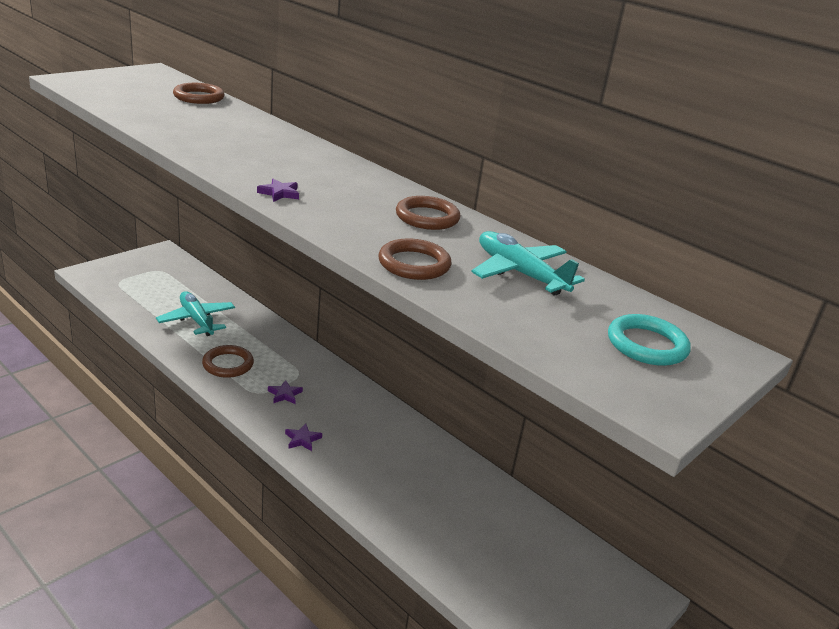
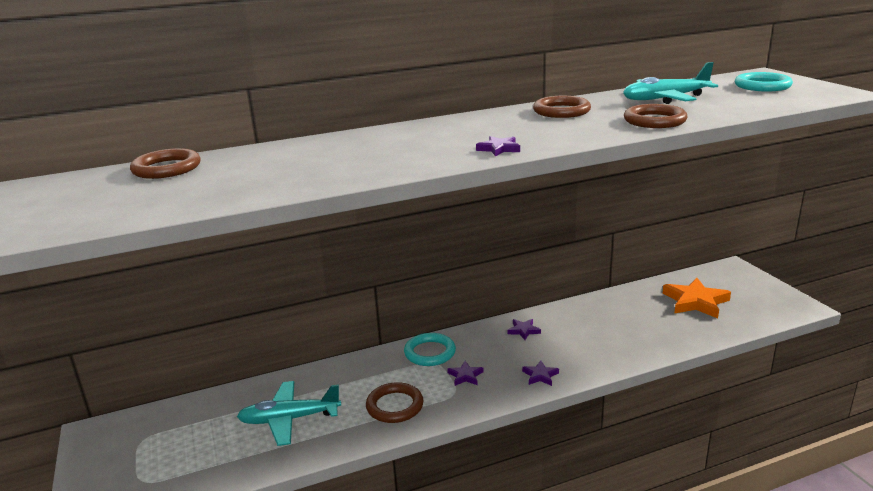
camera: 60 degrees left, 5 degrees down
none -> turquoise ring [404,333,456,366]
none -> purple star [508,319,541,340]
none -> orange star [662,278,731,318]

